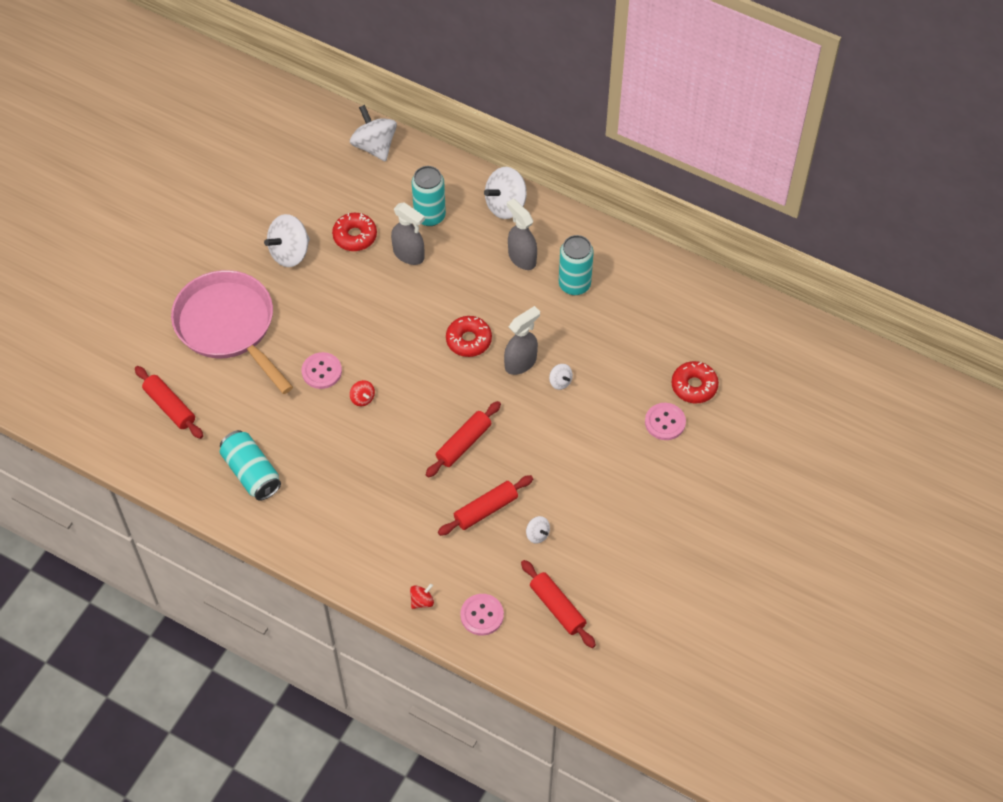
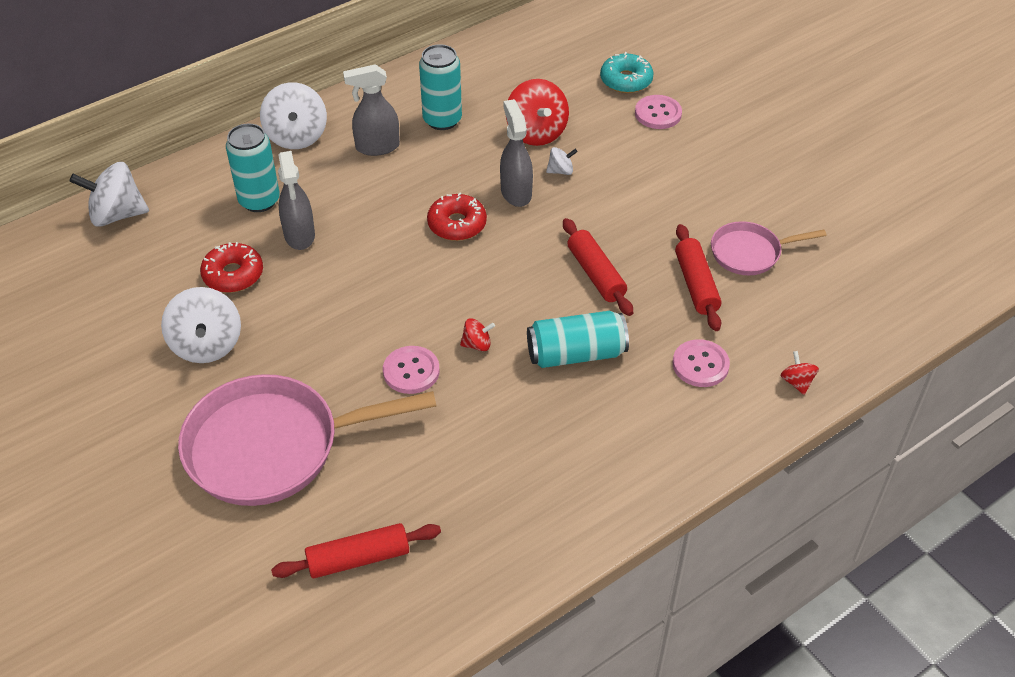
camera: 65 degrees left, 10 degrees down
turquoise can [220,430,281,501] -> turquoise can moved to [527,311,629,368]
grey spray bottle [391,202,425,265] -> grey spray bottle turned 105 degrees clockwise [278,151,315,250]
pink button [460,594,504,636] -> pink button moved to [673,339,730,387]
red rolling pin [521,560,596,648] -> none
white spinning top [526,516,550,544] -> pink pan [711,221,827,275]
red donut [672,361,719,403] -> turquoise donut [600,52,654,93]
none -> red spinning top [506,79,569,146]

